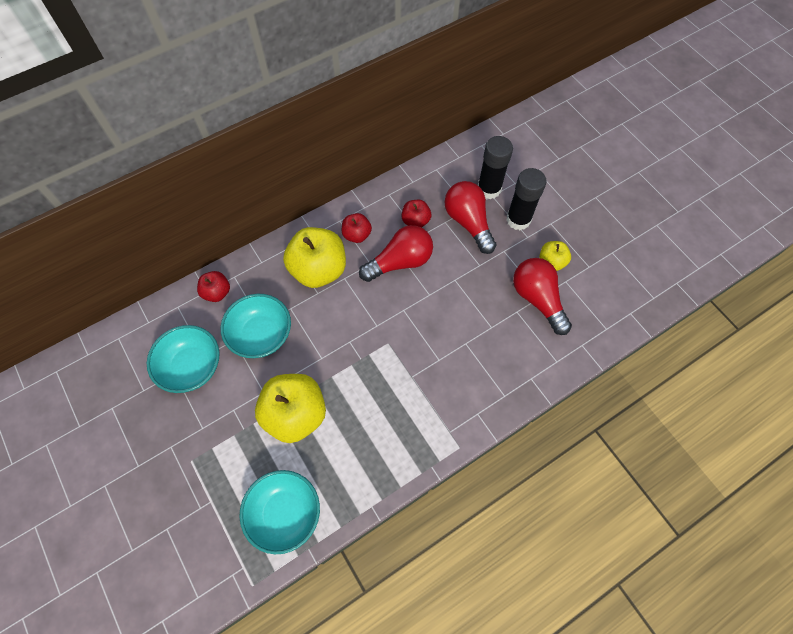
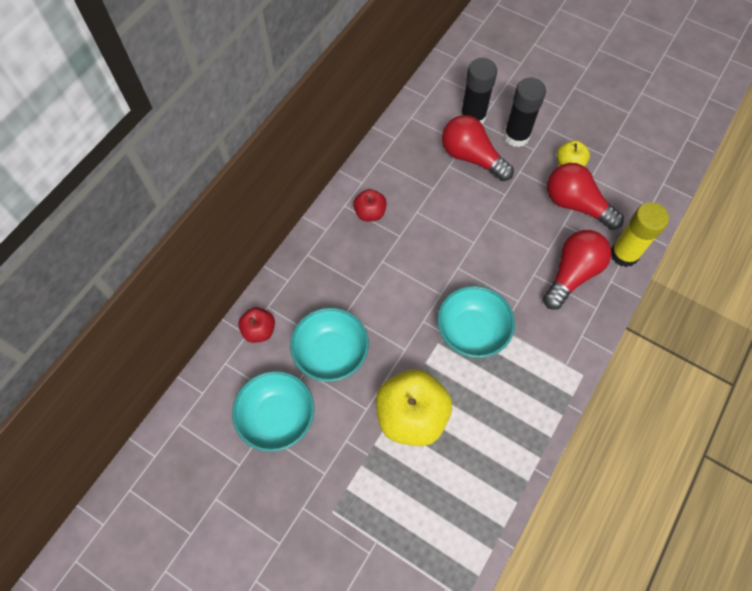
camera: 25 degrees left, 0 degrees up
turquoise bowl [239,470,320,554] -> turquoise bowl moved to [437,286,515,358]
yellow apple [283,227,346,288] -> none
red light bulb [359,225,433,282] -> red light bulb moved to [543,230,611,310]
red apple [402,200,431,228] -> none
none -> yellow glue stick [611,202,669,267]

